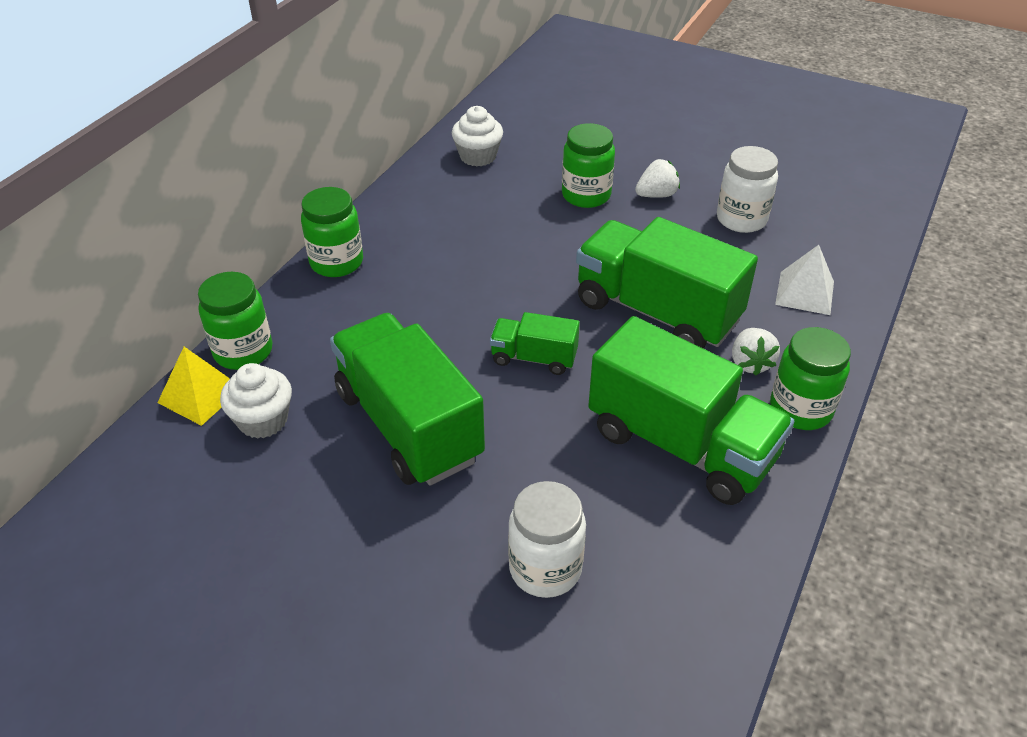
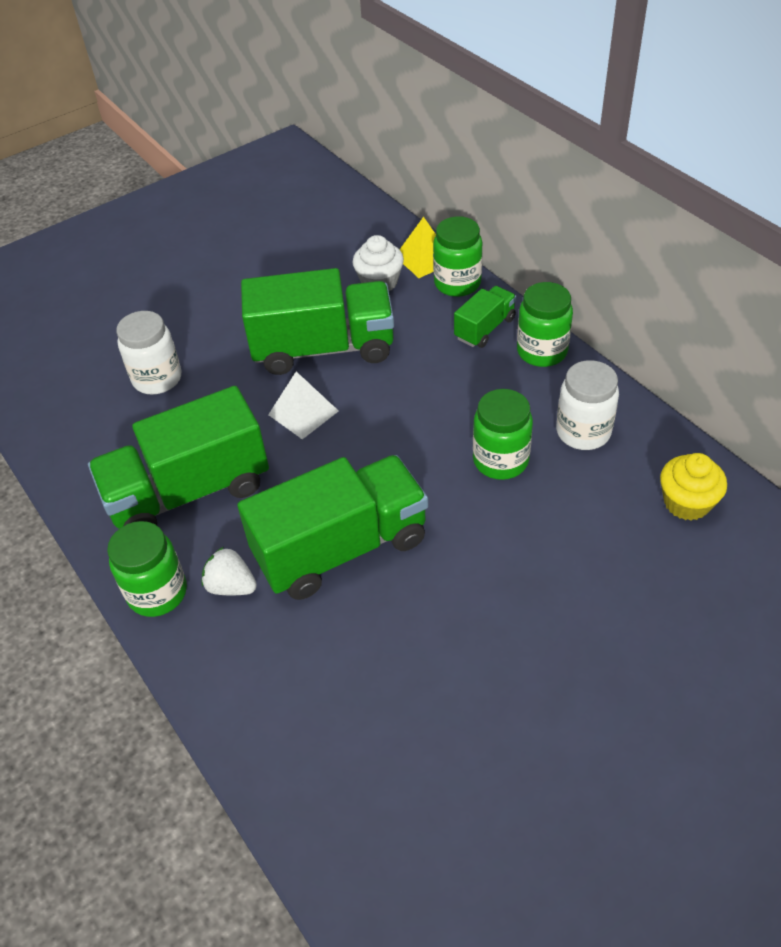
camera: 120 degrees right, 5 degrees up
white cupcake [452,106,503,167] -> yellow cupcake [660,453,727,520]
green truck [490,312,580,375] -> green truck moved to [454,286,517,348]
green jar [562,123,615,208] -> green jar moved to [473,389,533,480]
white strawberry [635,159,680,198] -> none
white jar [717,146,778,233] -> white jar moved to [556,360,619,450]
white pyramid [775,245,834,315] -> white pyramid moved to [268,372,339,439]

